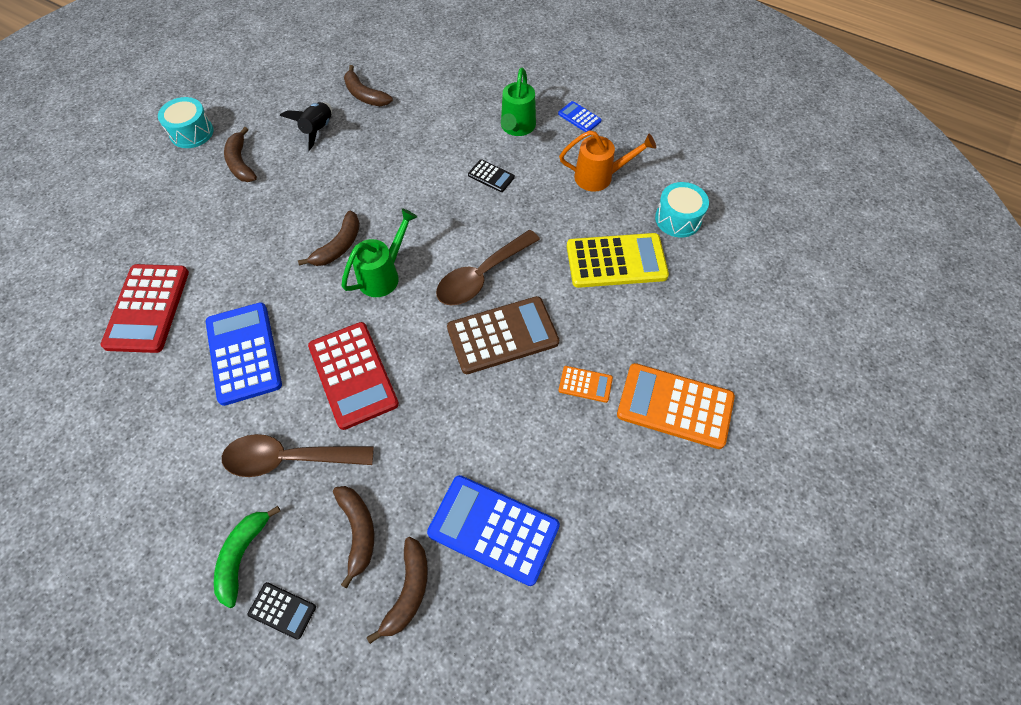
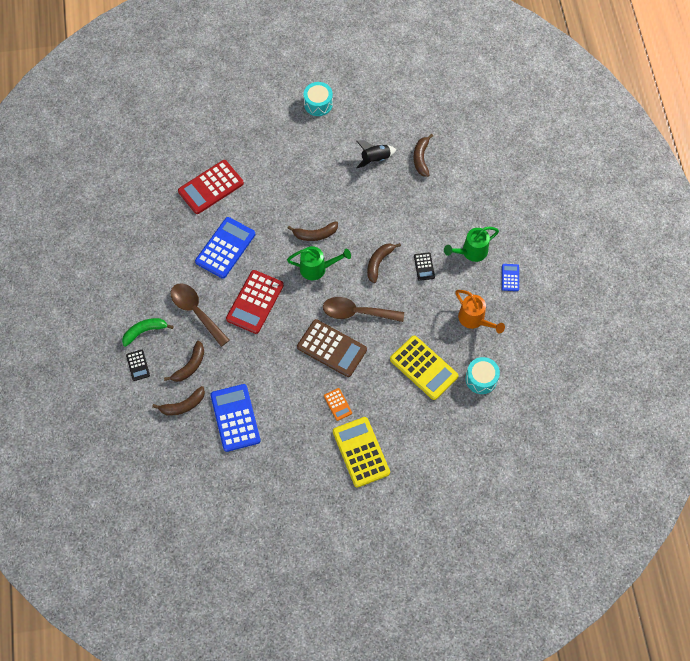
camera: 50 degrees right, 5 degrees up
brown banana [224,127,257,182] -> brown banana moved to [367,243,401,283]
orange calculator [617,363,735,449] -> yellow calculator [333,417,390,488]

